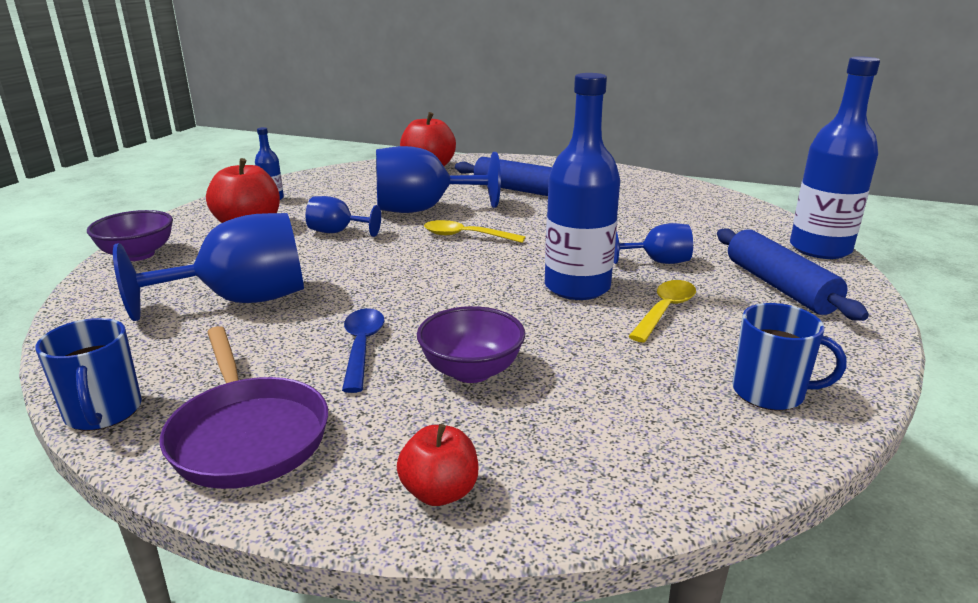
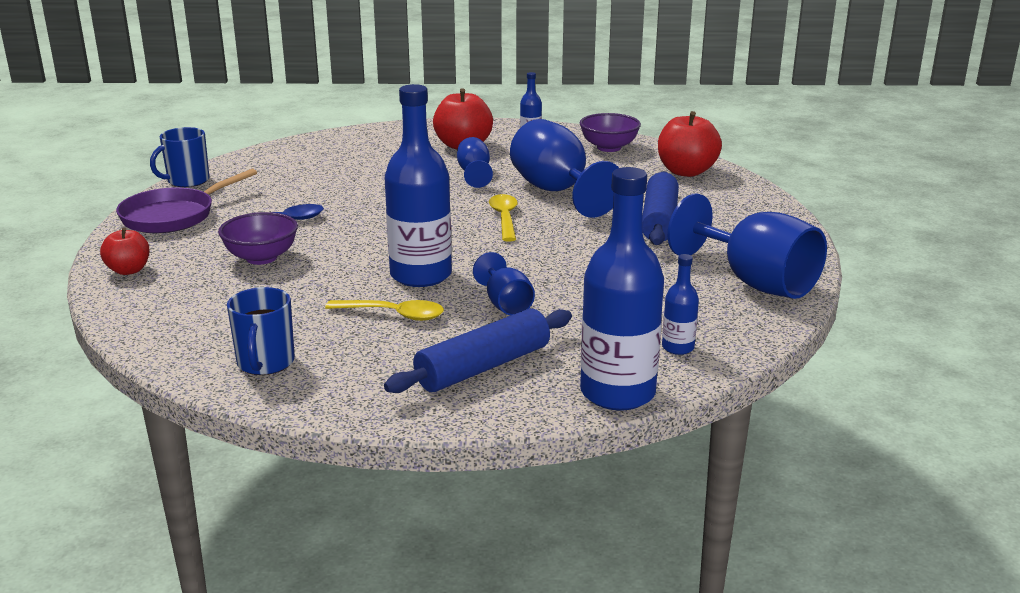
camera: 70 degrees right, 0 degrees up
purple bowl [87,210,173,261] -> purple bowl moved to [580,113,641,152]
blue goblet [113,213,304,321] -> blue goblet moved to [668,194,827,299]
none -> blue bottle [662,254,699,355]

